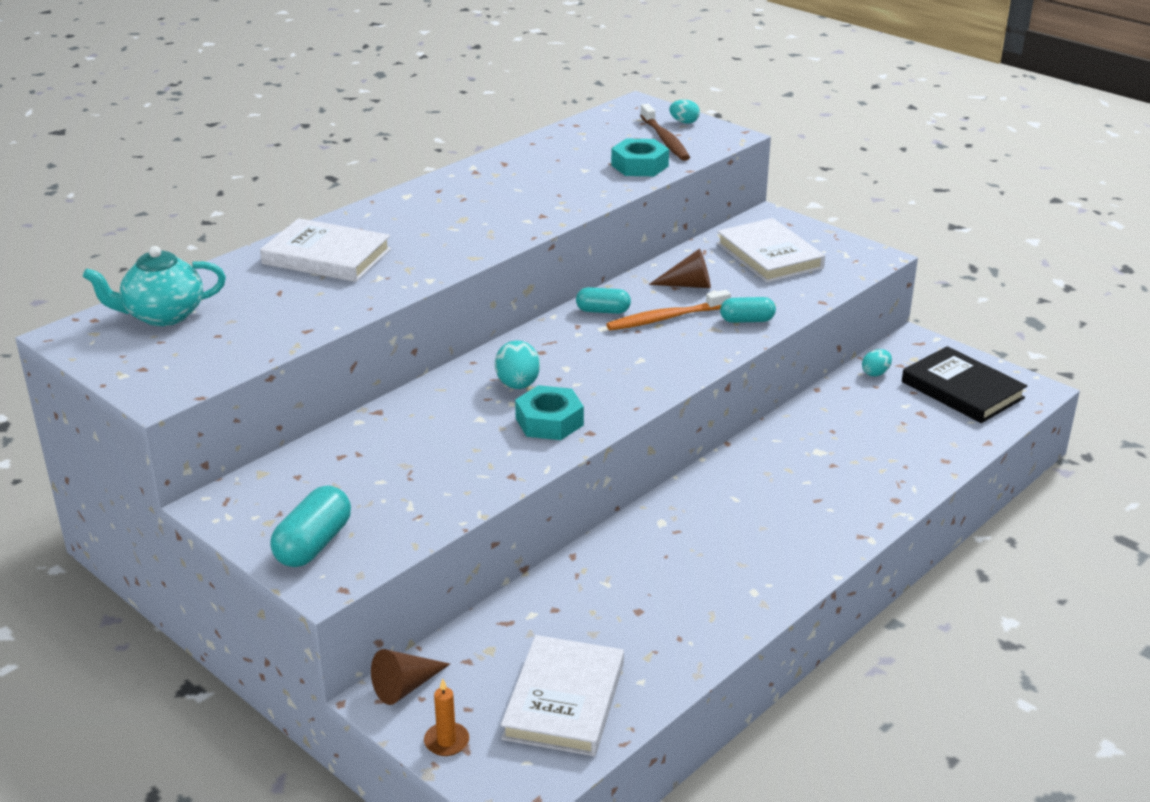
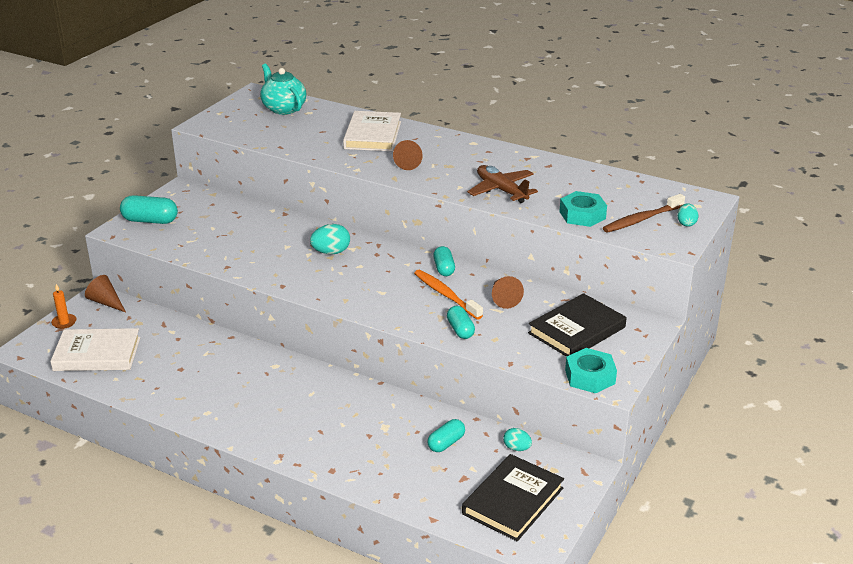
camera: 75 degrees right, 0 degrees up
turquoise nut [515,385,584,440] -> turquoise nut moved to [565,348,617,393]
white book [717,218,825,283] -> black book [528,293,627,357]
none -> brown cone [393,140,423,170]
none -> turquoise capsule [427,419,465,452]
none -> brown plane [467,165,538,203]

